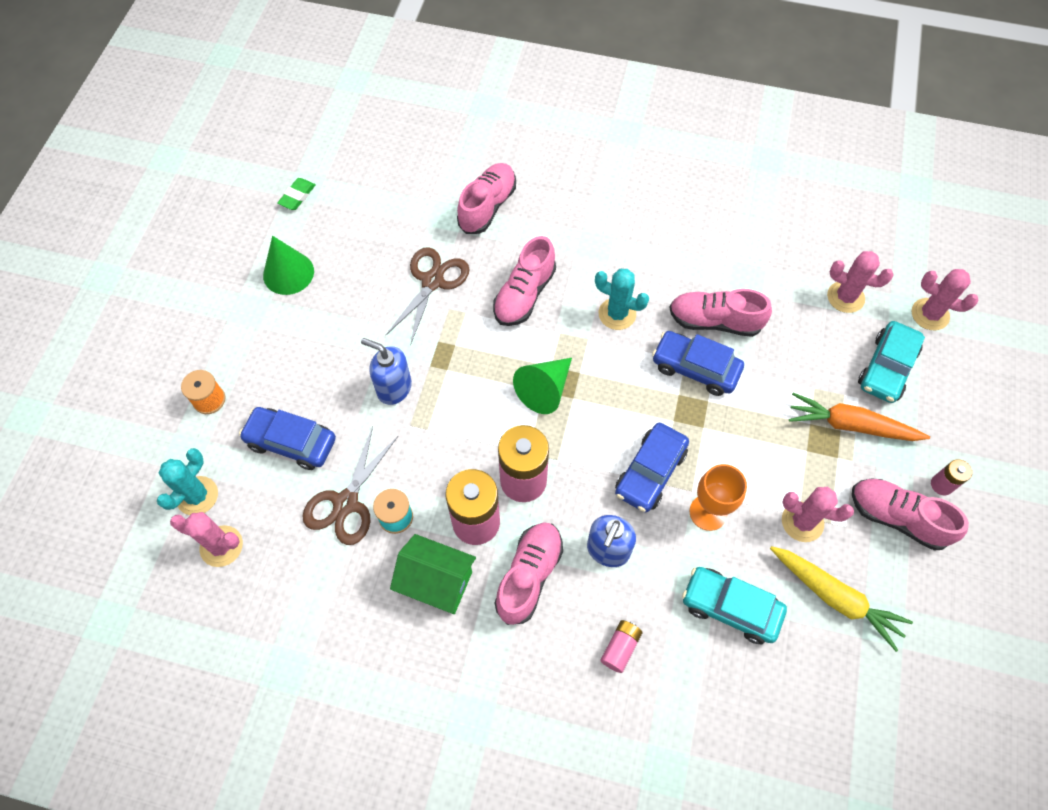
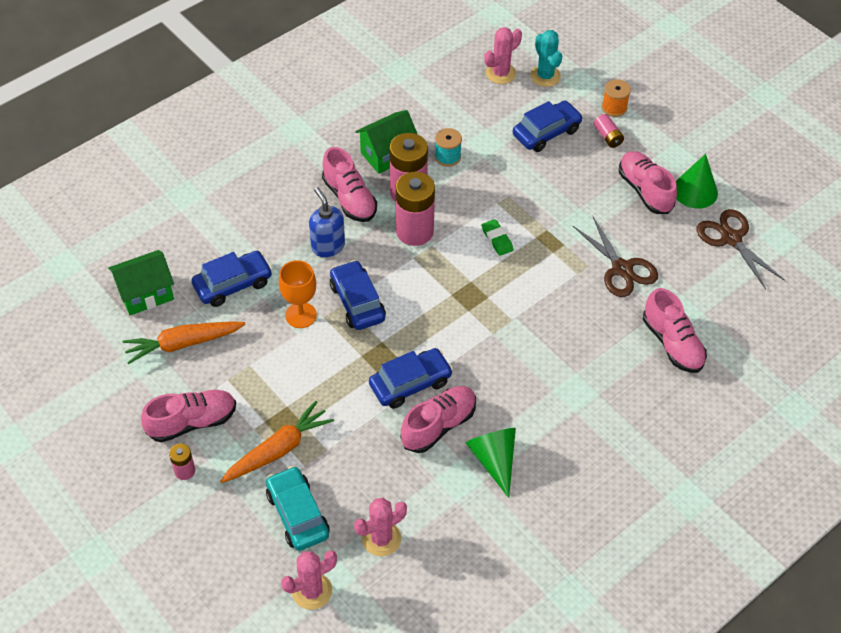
camera: 125 degrees right, 10 degrees down
green eraser [277,178,316,210] -> green eraser moved to [482,219,513,256]
brown scissors [302,426,398,545] -> brown scissors moved to [697,209,785,289]
blue soap dispenser [361,338,412,405] -> none
pink shoe [493,236,556,326] -> pink shoe moved to [619,151,677,214]
green cone [513,358,572,414] -> green cone moved to [466,428,516,498]
turquoise cactus [595,269,649,330] -> none
pink battery [600,620,642,673] -> pink battery moved to [594,114,624,148]
turquoise car [682,567,787,644] -> blue car [192,251,273,307]
yellow carrot [770,546,913,652] -> orange carrot [122,322,245,364]
pink cactus [782,487,854,542] -> none
none -> green house [108,250,174,315]

